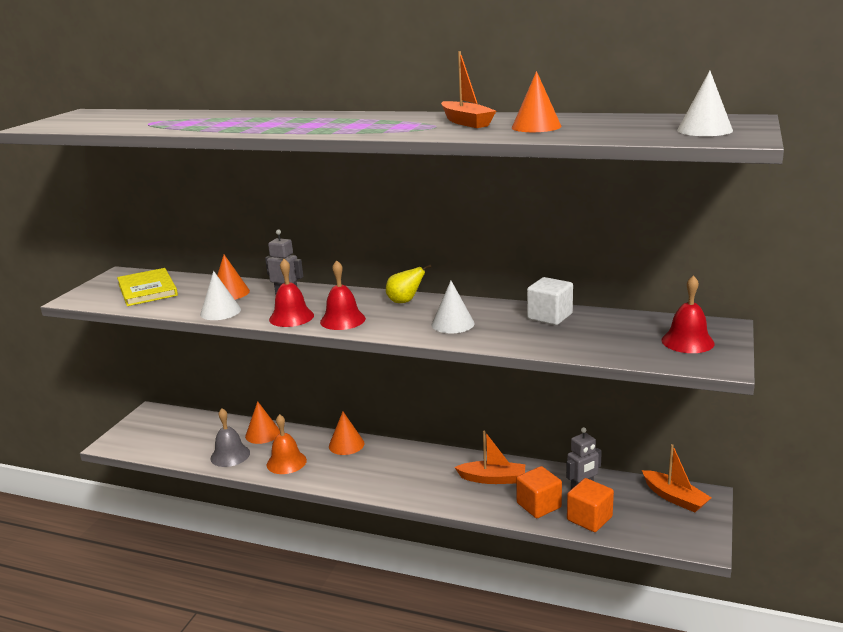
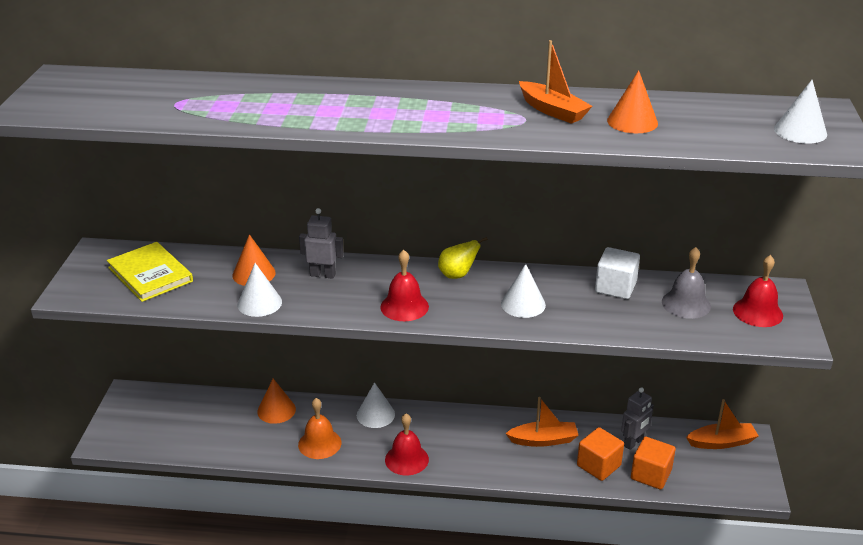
camera: 15 degrees left, 10 degrees up
grey bell [210,408,250,467] -> grey bell moved to [662,247,711,319]
red bell [269,259,314,327] -> red bell moved to [385,413,429,476]
orange cone [329,411,364,455] -> white cone [357,382,395,428]
orange boat [642,444,712,512] -> orange boat turned 45 degrees counterclockwise [686,399,759,449]

